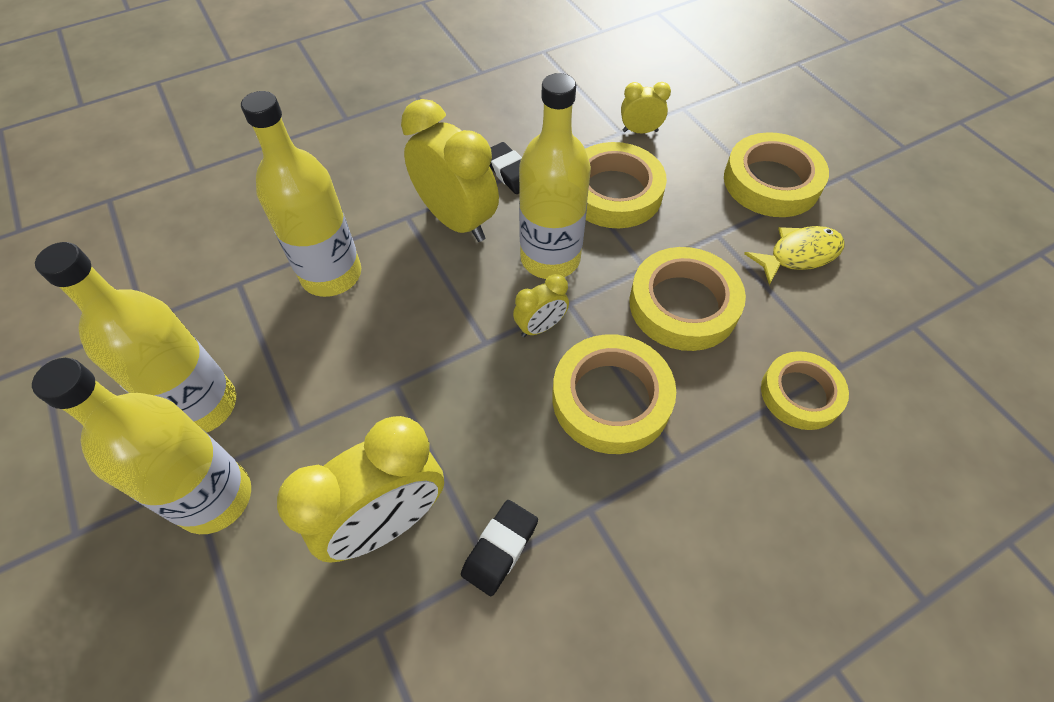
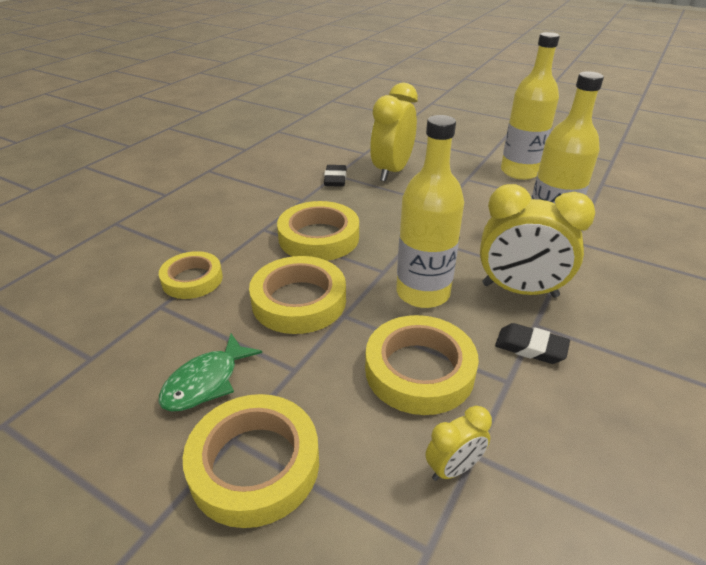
camera: 150 degrees right, 20 degrees down
yellow bottle [32,358,251,534] -> none
yellow clock [513,274,569,337] -> none
yellow fish [744,226,845,285] -> green fish [158,333,262,411]

